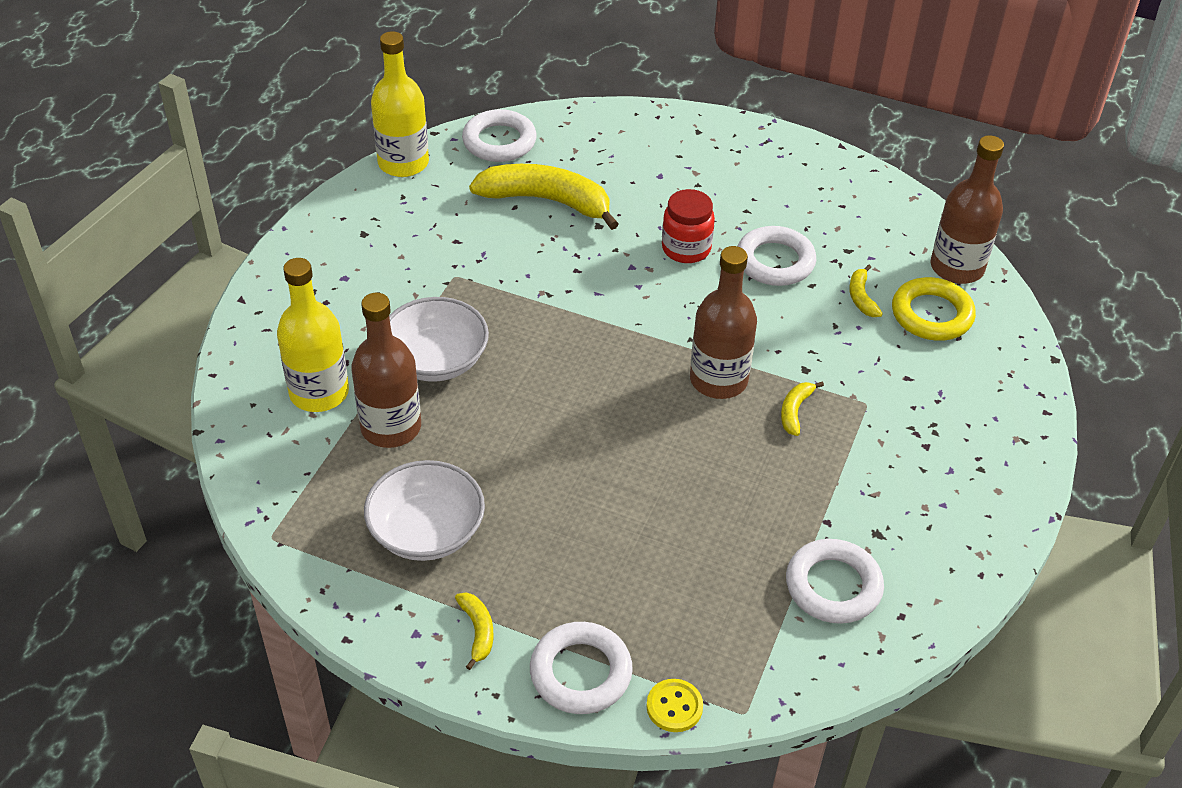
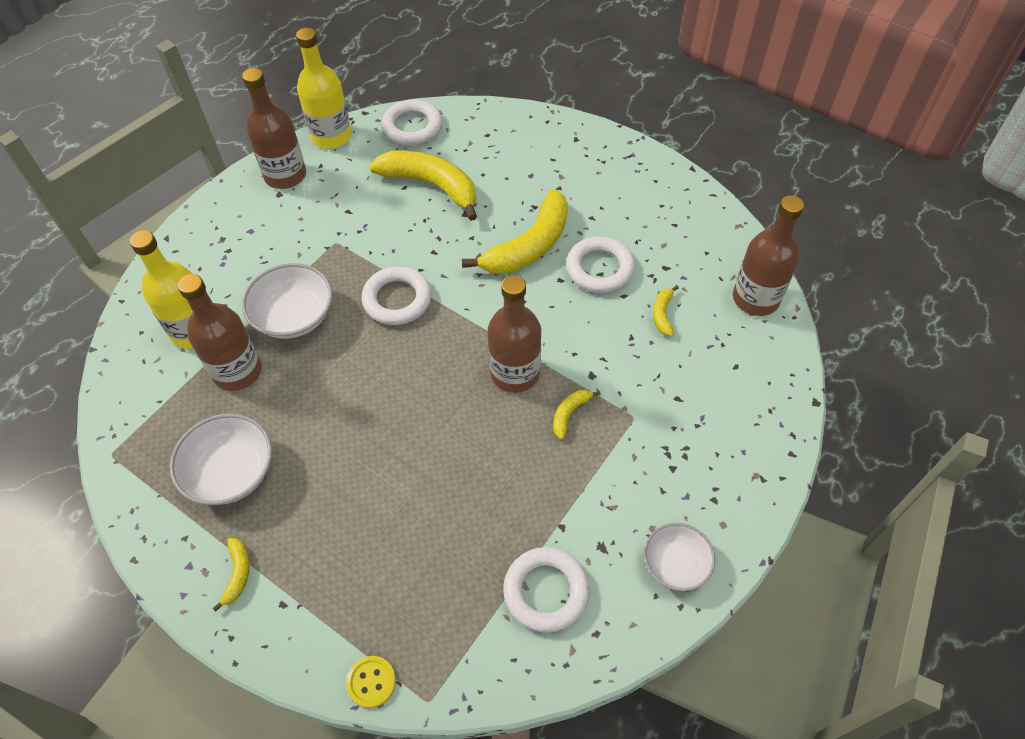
camera: 15 degrees right, 10 degrees up
white ring [530,622,633,714] -> white ring moved to [361,266,432,325]
red jar [662,189,715,263] -> yellow banana [462,189,568,274]
yellow ring [892,277,976,341] -> none
none -> brown bottle [242,68,306,189]
none -> white bowl [644,523,715,591]

